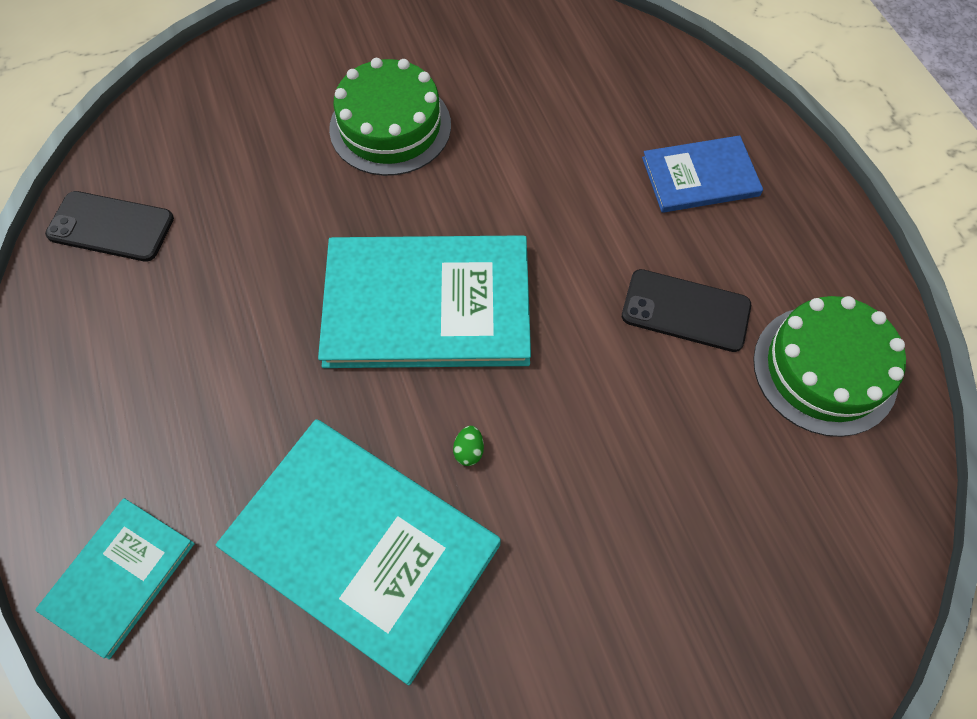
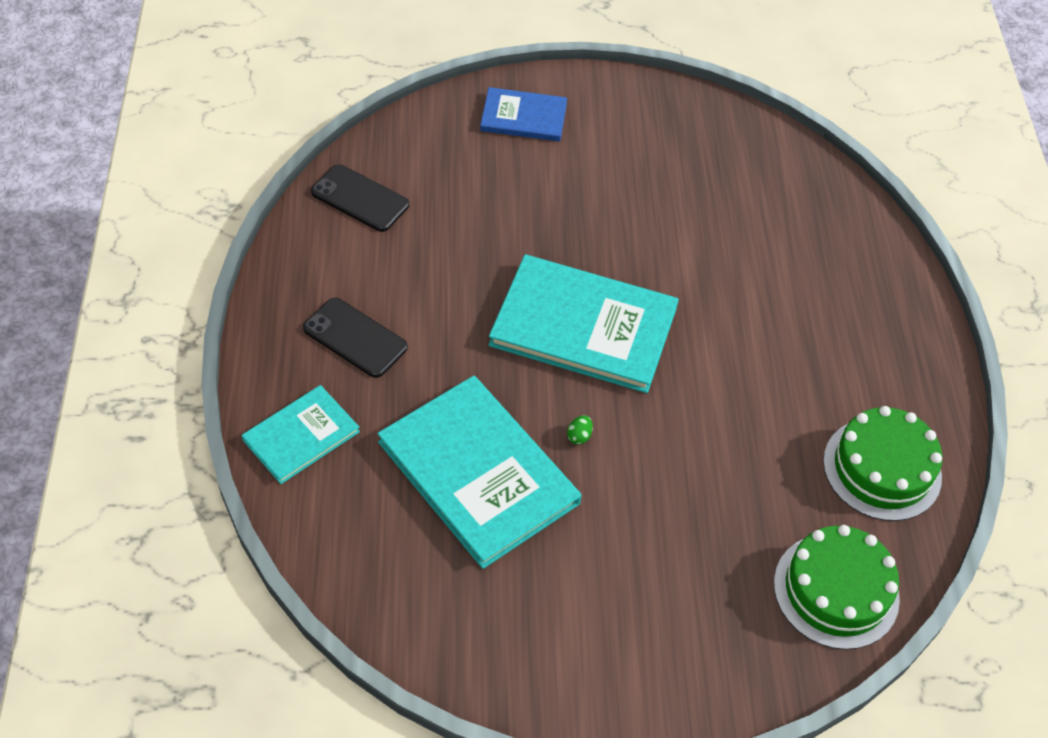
camera: 15 degrees right, 10 degrees down
green cake [329,58,451,176] -> green cake moved to [774,525,900,650]
black phone [622,269,751,352] -> black phone moved to [303,297,408,378]
blue book [642,135,763,213] -> blue book moved to [480,87,567,141]

